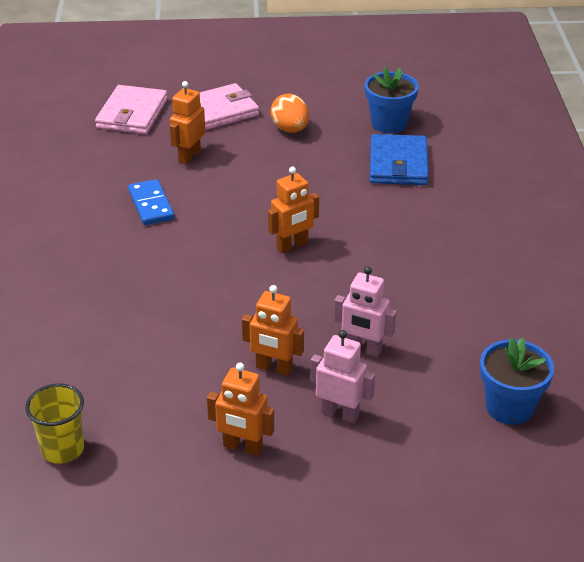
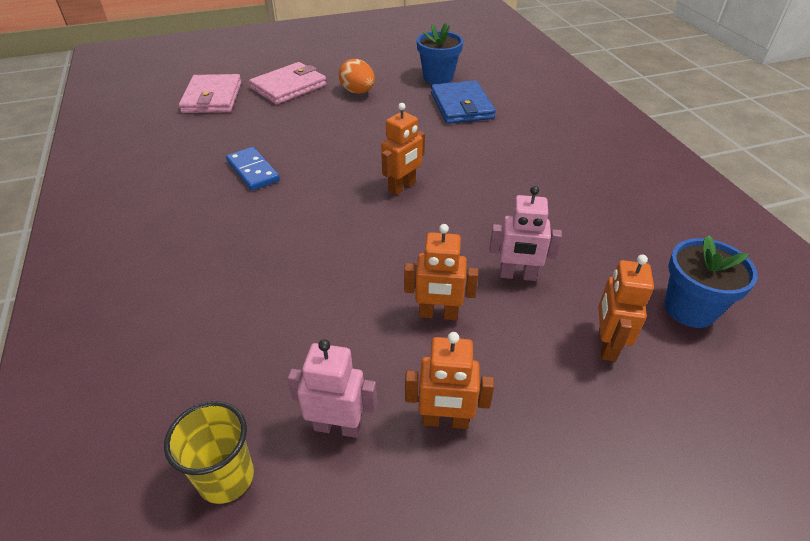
camera: 15 degrees left, 5 degrees up
orange robot [170,81,205,164] -> orange robot moved to [598,255,654,362]
pink robot [310,330,375,423] -> pink robot moved to [288,339,377,438]

